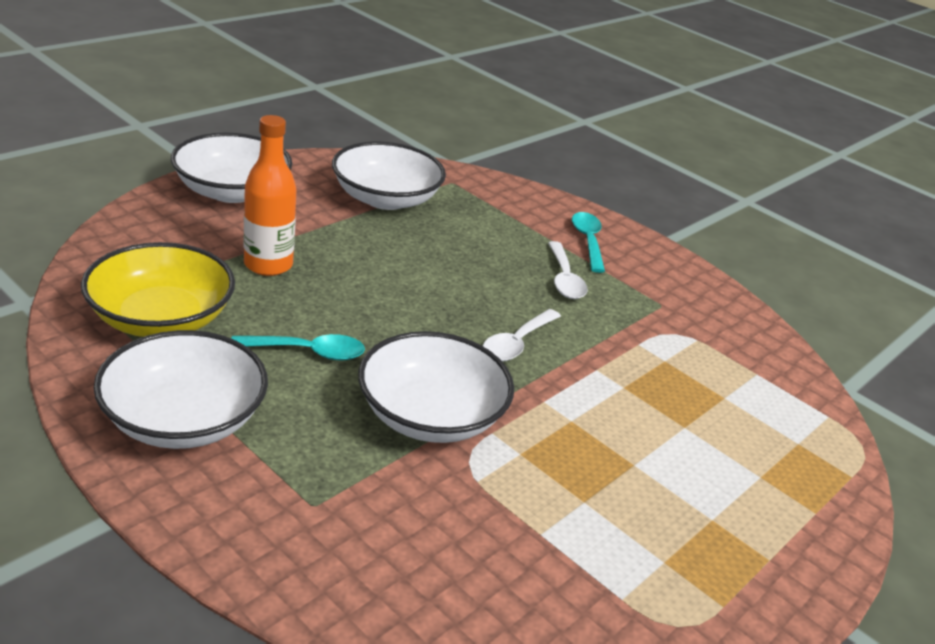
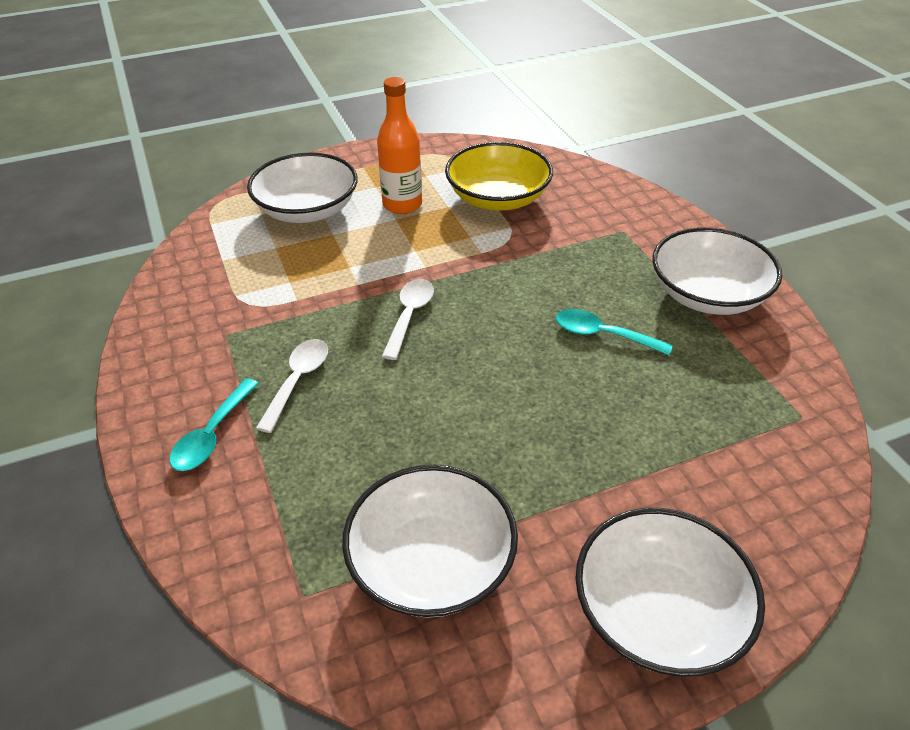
camera: 150 degrees left, 10 degrees up
yellow bowl [81,242,235,337] -> yellow bowl moved to [445,142,553,211]
orange bottle [244,115,296,276] -> orange bottle moved to [377,77,422,214]
white bowl [358,331,514,443] -> white bowl moved to [247,153,358,223]
white spoon [483,309,561,362] -> white spoon turned 45 degrees counterclockwise [382,279,434,360]

